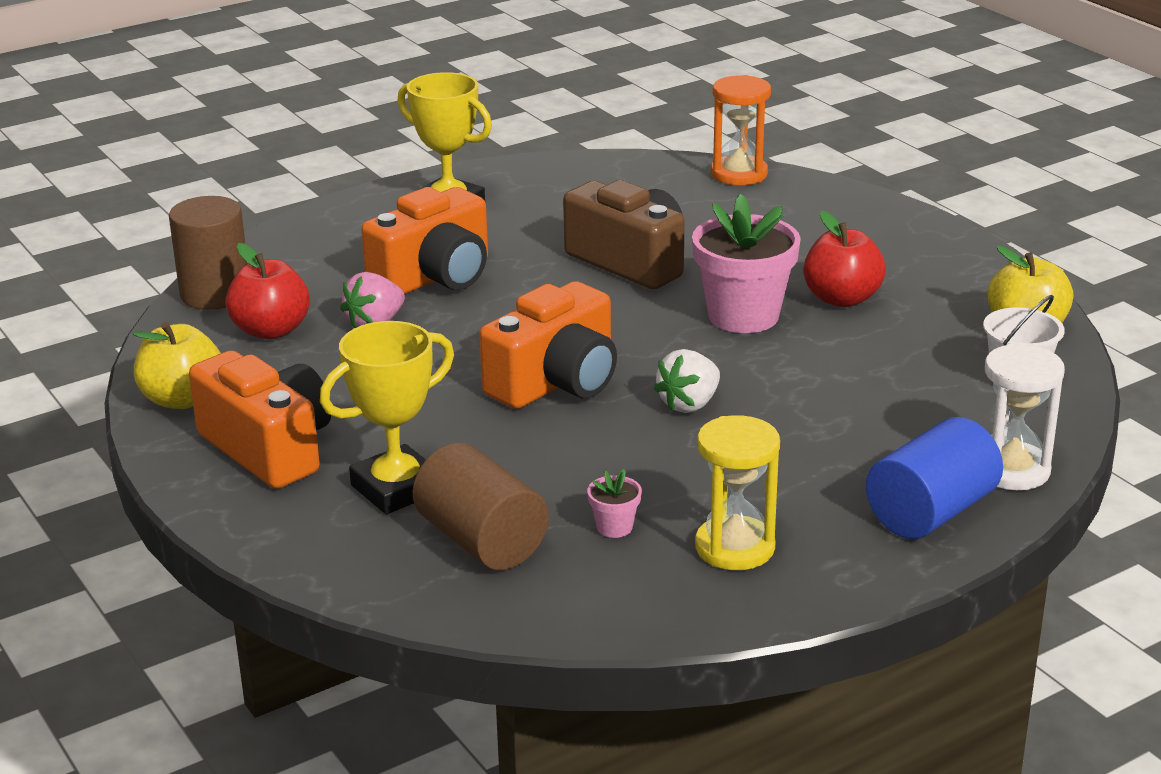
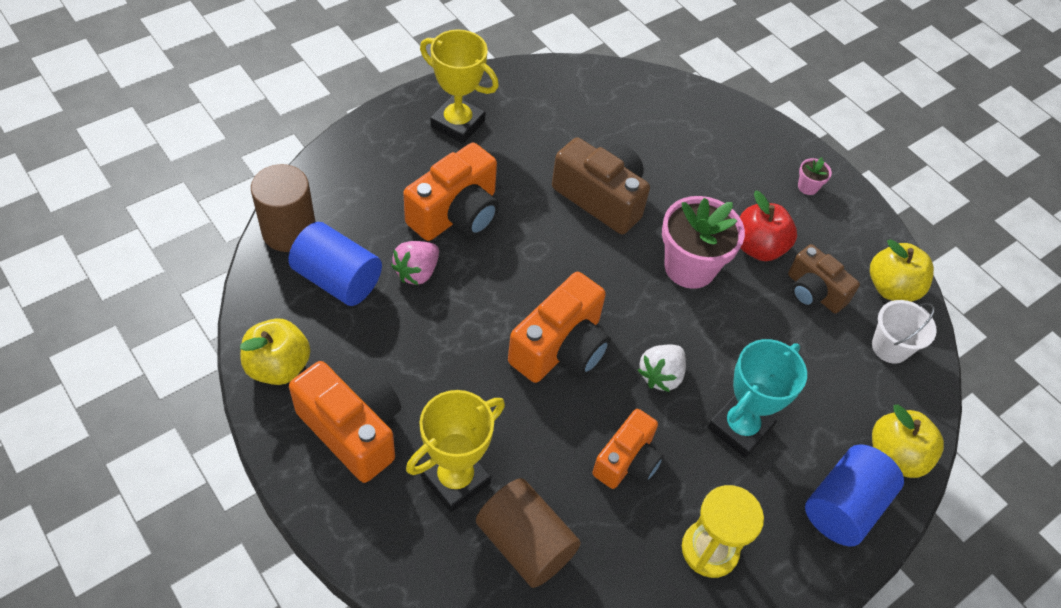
camera: 10 degrees left, 25 degrees up
red apple [225,243,310,339] -> blue cylinder [288,222,382,306]
pink flower pot [587,469,642,538] -> pink flower pot moved to [798,157,832,195]
orange hourglass [711,75,771,185] -> none
white hourglass [985,344,1065,490] -> yellow apple [872,404,944,478]
none -> orange camera [592,409,664,489]
none -> turquoise trophy [708,339,807,458]
none -> brown camera [788,244,860,313]

